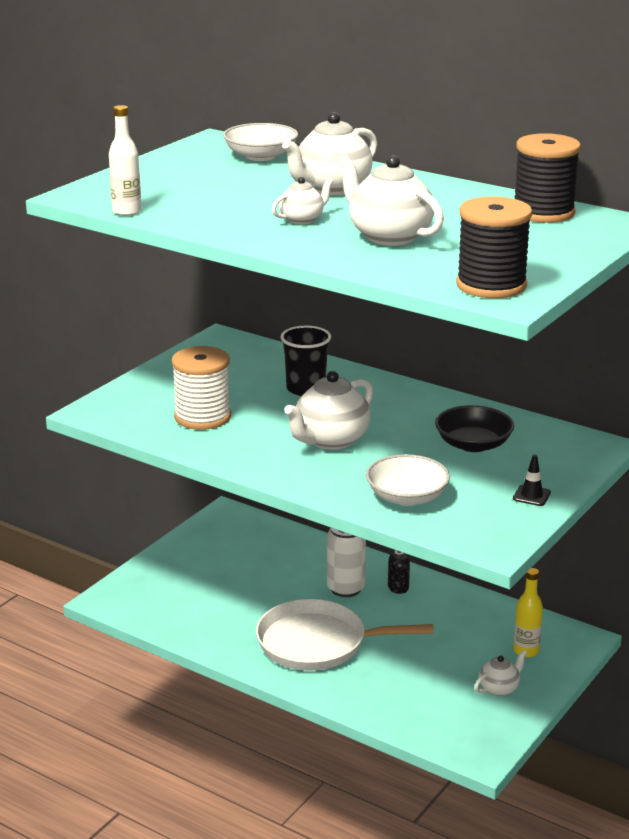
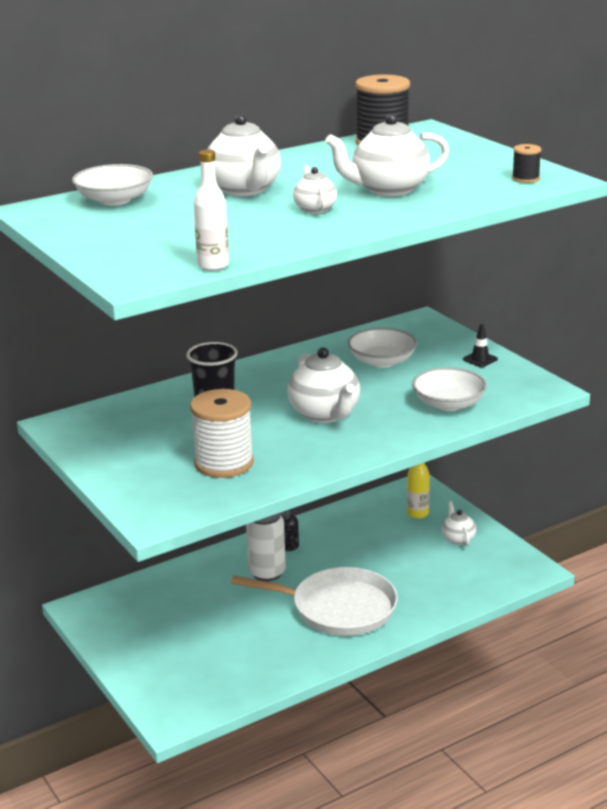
camera: 65 degrees left, 0 degrees up
white pan [256,599,434,671] -> white pan turned 105 degrees counterclockwise [231,567,398,636]
black bowl [435,405,514,452] -> white bowl [348,328,417,368]
black spool [456,196,532,298] -> black spool [512,144,542,183], size x0.47

